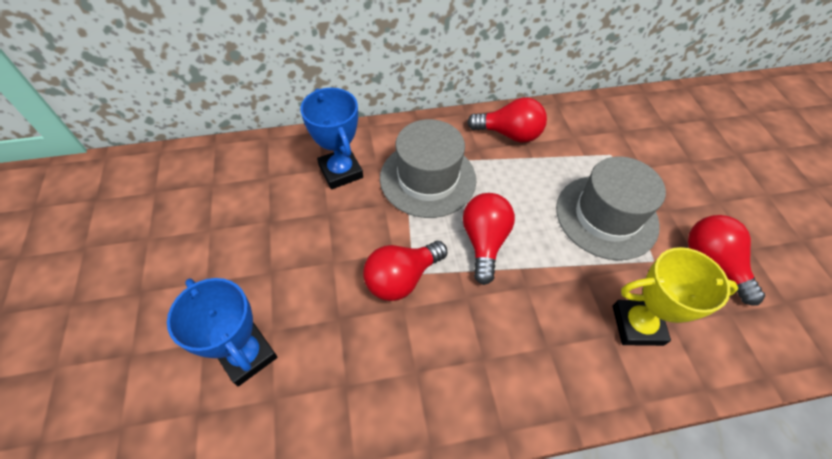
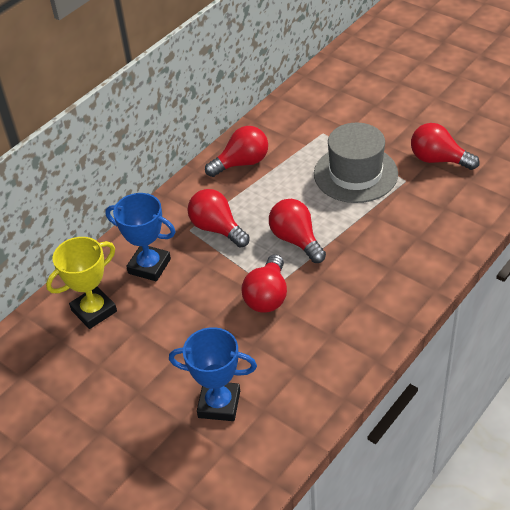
camera: 35 degrees left, 10 degrees down
grey hat [380,119,476,218] -> red light bulb [188,189,250,248]
yellow trophy [612,247,738,346] -> yellow trophy moved to [46,237,117,329]

